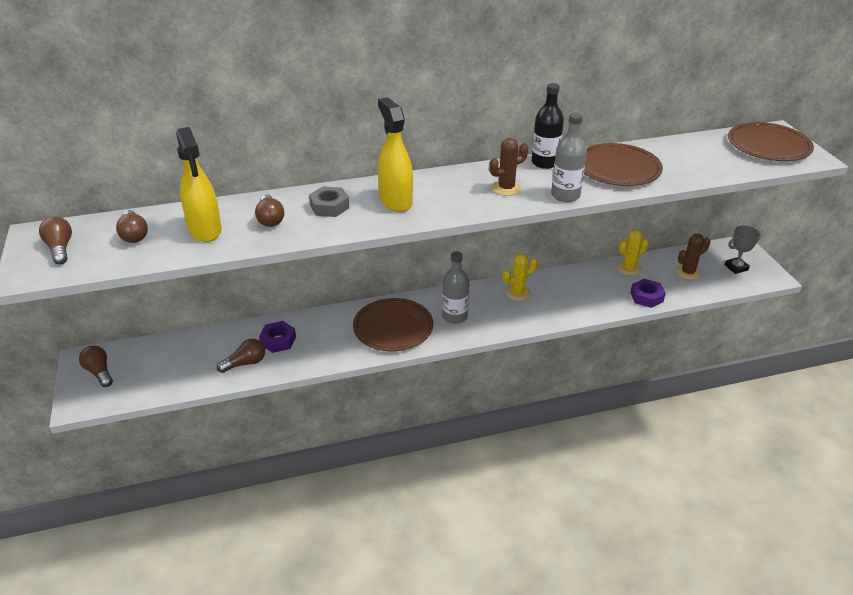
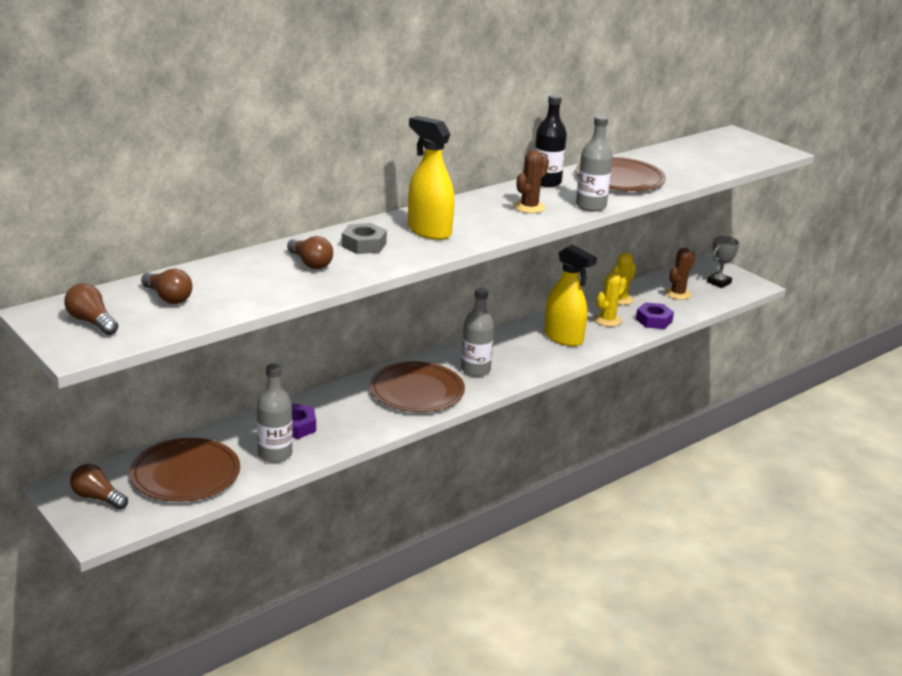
camera: 25 degrees left, 10 degrees down
yellow spray bottle [176,127,222,242] -> yellow spray bottle moved to [544,244,597,346]
brown light bulb [217,339,265,373] -> grey bottle [257,364,293,463]
yellow cactus [503,254,538,301] -> yellow cactus moved to [594,272,627,327]
brown plate [728,122,814,161] -> brown plate moved to [130,438,240,502]

